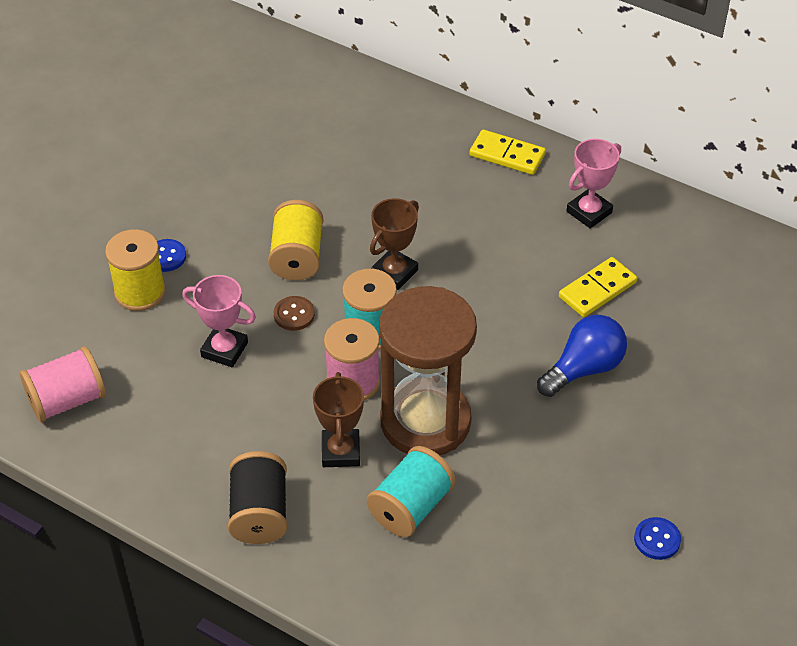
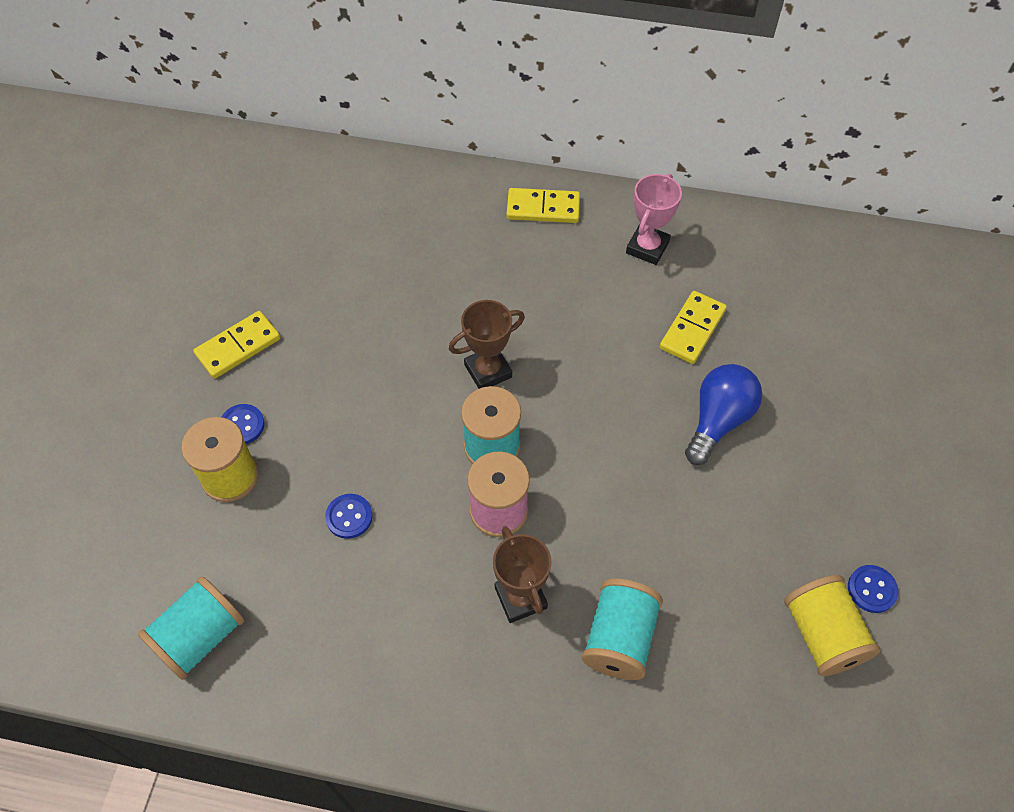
camera: 20 degrees left, 10 degrees up
pink spool [20,346,106,422] -> turquoise spool [138,576,244,680]
pink trophy [182,275,256,367] -> blue button [325,494,373,539]
black spool [228,451,287,544] -> none
yellow spool [268,200,323,280] -> yellow spool moved to [784,575,881,676]
brown button [274,296,315,331] -> none
brown trophy [370,198,419,290] -> brown trophy turned 45 degrees clockwise [449,300,525,389]
brown hourglass [379,286,477,455] -> none
none -> yellow domino [193,311,280,379]

